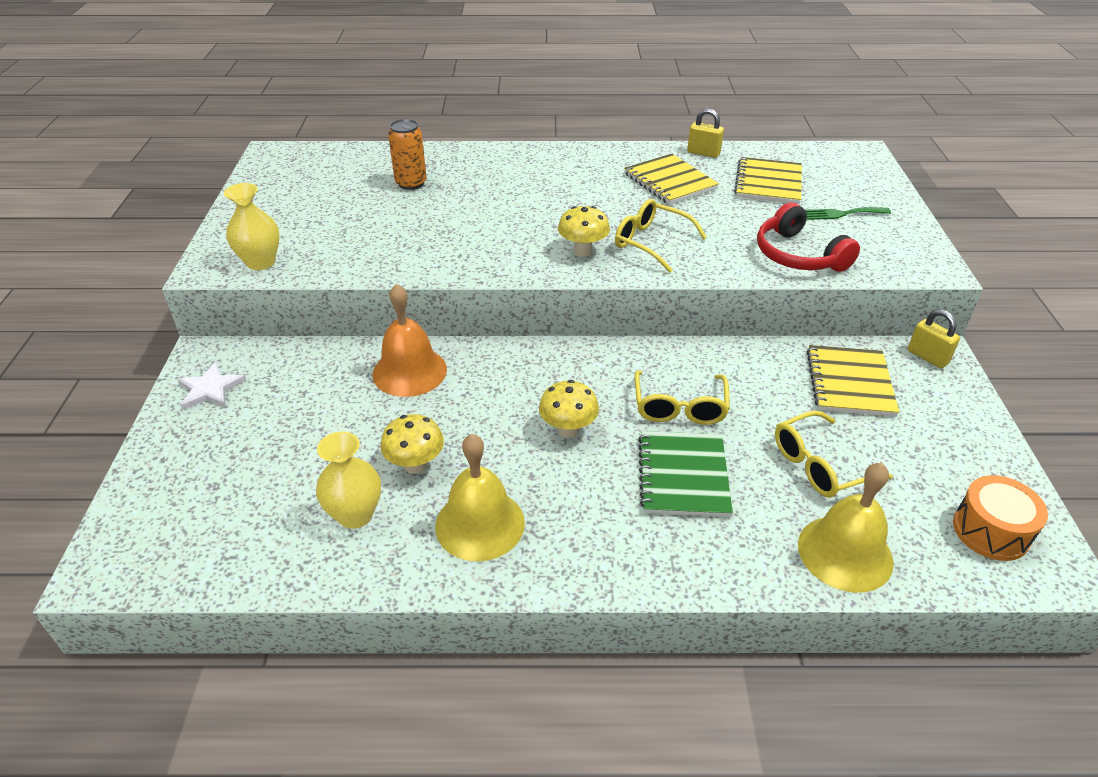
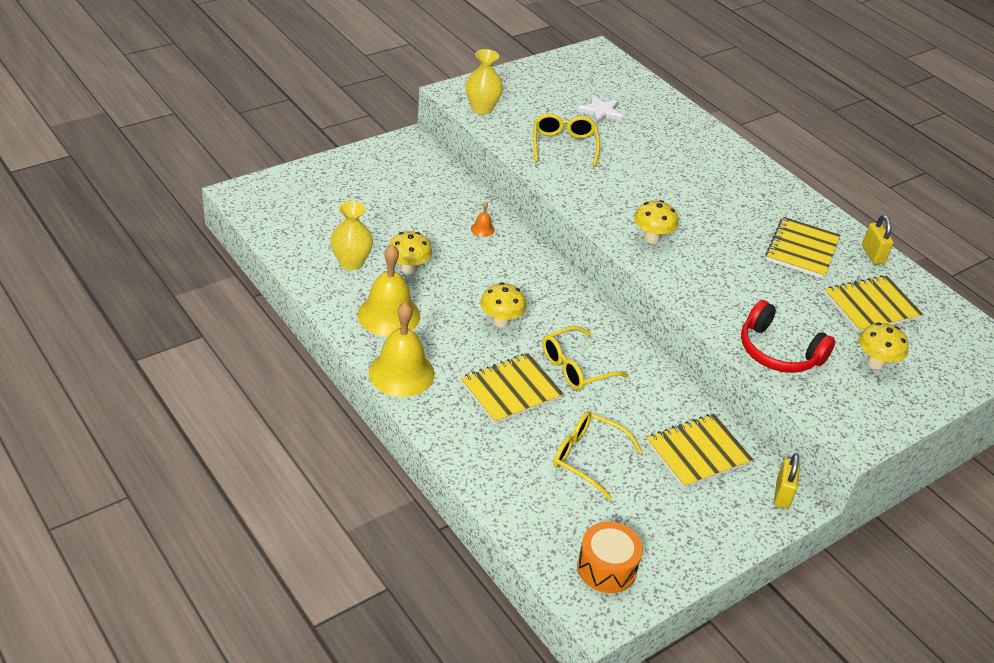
camera: 50 degrees right, 0 degrees up
white star [177,362,246,410] -> white star moved to [577,95,623,124]
orange bell [373,284,447,397] -> orange bell [471,202,495,237], size x0.42
orange can [388,119,427,190] -> none
yellow glasses [615,199,707,273] -> yellow glasses moved to [533,114,600,166]
green notebook [638,431,733,517] -> yellow notebook [461,353,564,424]
red headphones [757,202,860,272] -> red headphones turned 75 degrees counterclockwise [741,300,835,373]
yellow bell [798,463,894,593] -> yellow bell moved to [369,302,435,397]
green fork [805,207,891,220] -> yellow mushroom [859,322,909,370]

